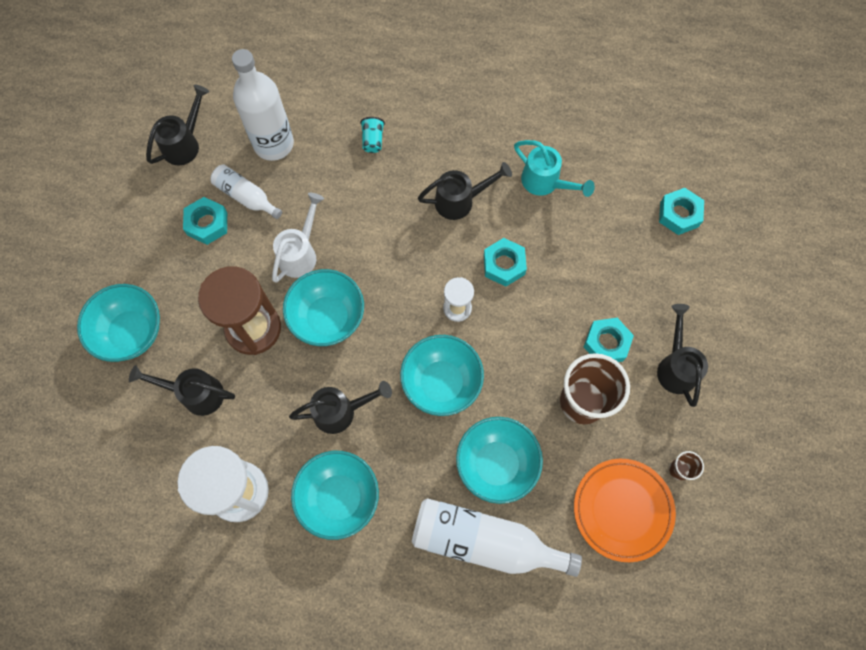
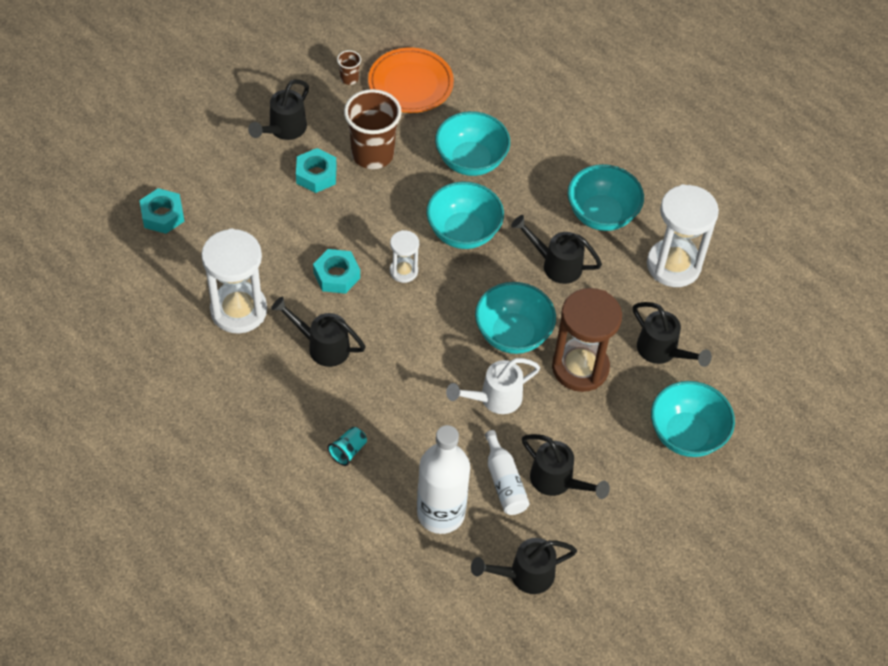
camera: 145 degrees left, 15 degrees down
turquoise nut [183,197,227,245] -> black watering can [522,434,610,499]
white bottle [412,498,582,577] -> none
turquoise watering can [514,140,595,197] -> white hourglass [201,228,267,334]

